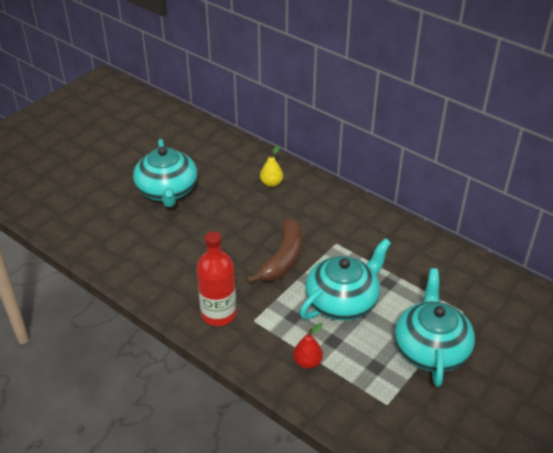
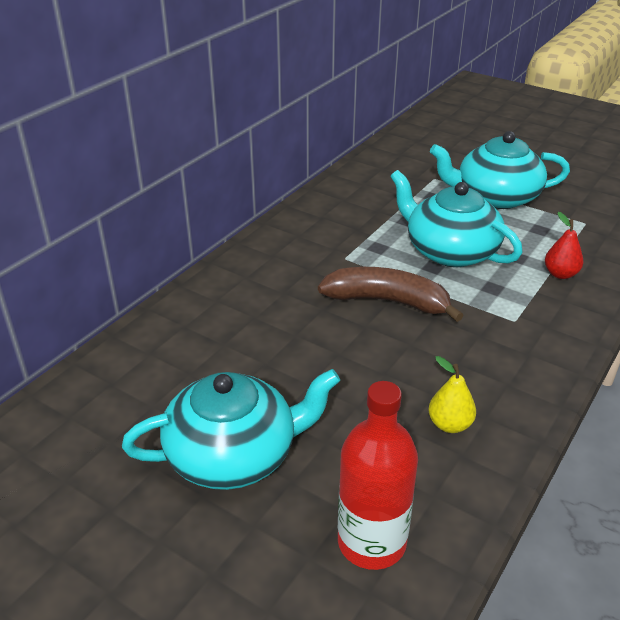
camera: 95 degrees left, 5 degrees down
red bottle [196,232,237,326] -> red bottle moved to [338,381,418,570]
yellow pear [260,145,283,187] -> yellow pear moved to [428,356,476,433]

